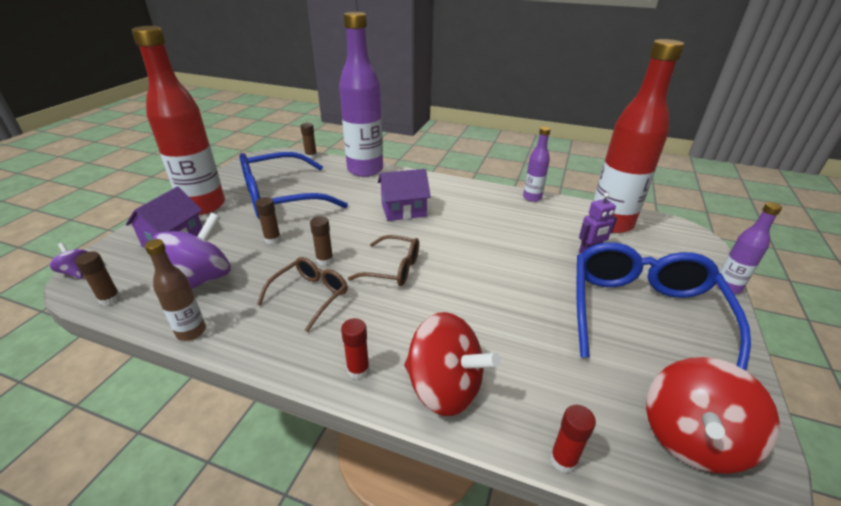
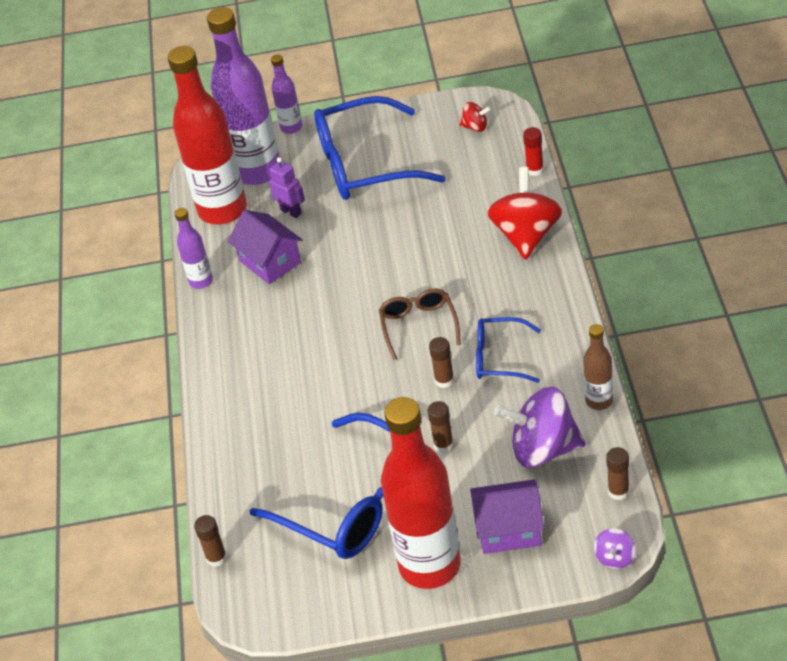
camera: 110 degrees left, 10 degrees up
brown glasses [257,257,348,332] -> blue glasses [476,317,541,383]
purple bottle [339,12,383,177] -> purple bottle moved to [207,7,280,185]
red glue stick [341,318,370,379] -> none
purple house [378,169,431,221] -> purple house moved to [228,210,302,284]
red spinning top [646,357,779,474] -> red spinning top [459,102,491,132], size x0.47

